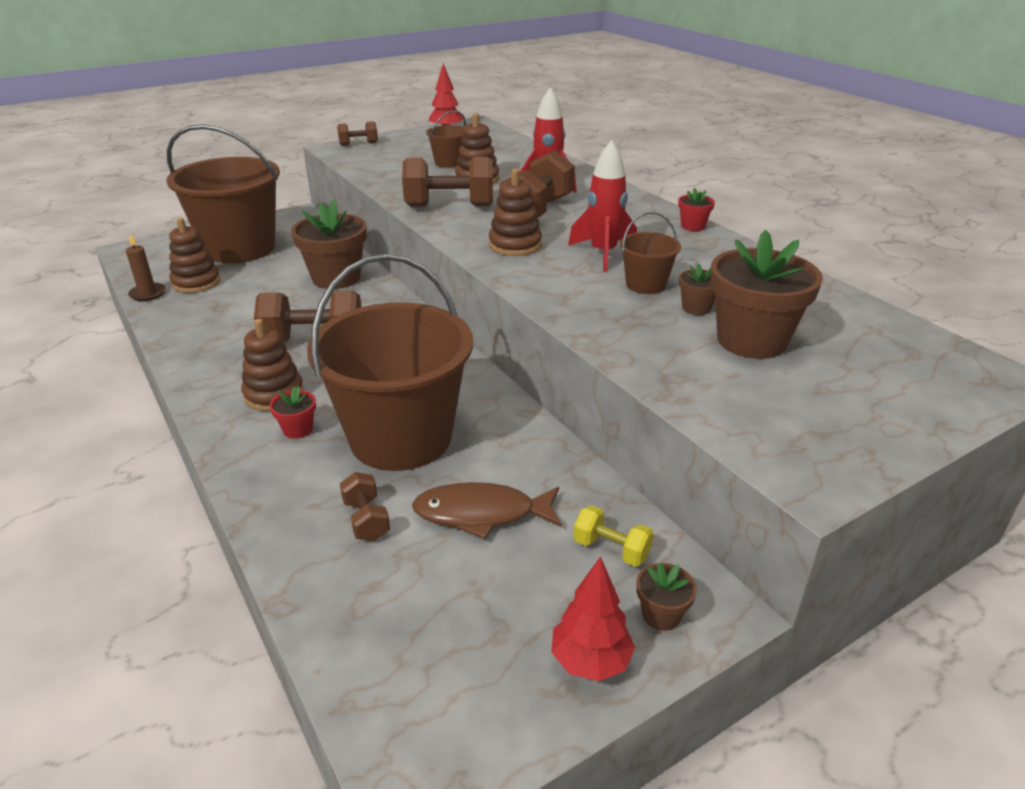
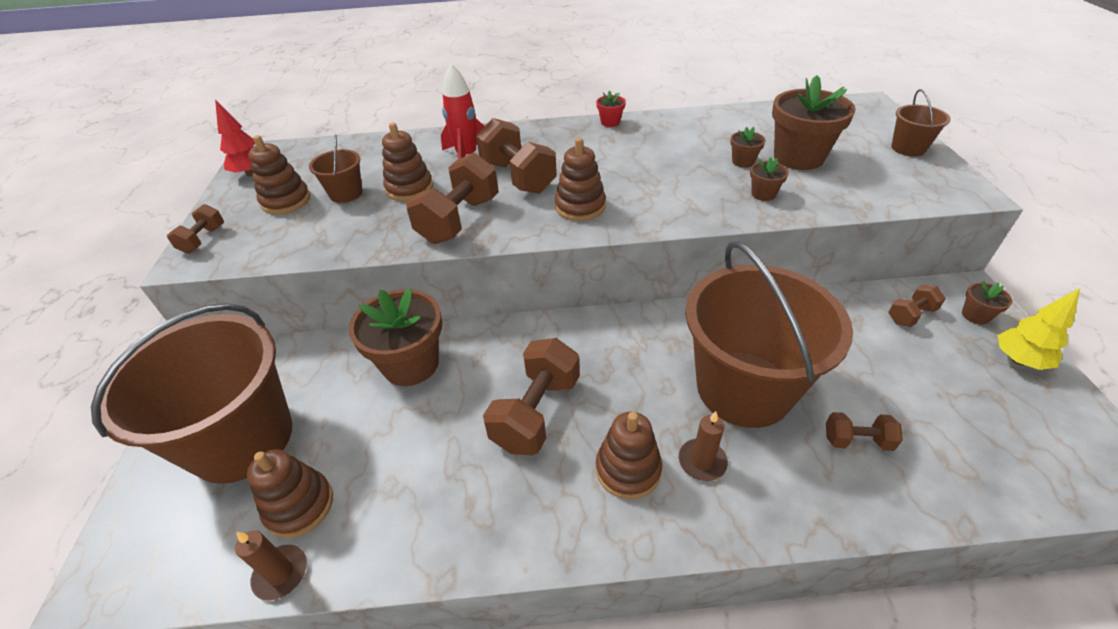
camera: 60 degrees left, 10 degrees up
red flower pot [270,387,316,439] -> brown candle [679,411,728,481]
brown fish [412,482,562,539] -> none
red tree [551,556,635,681] -> yellow tree [998,288,1080,370]
red rocket [568,140,637,272] -> none
yellow dumbbell [573,505,654,567] -> brown dumbbell [888,284,946,327]
brown bucket [620,212,681,294] -> brown bucket moved to [891,89,951,156]
none -> brown stacking toy [248,135,310,214]
none -> brown flower pot [750,157,789,201]

